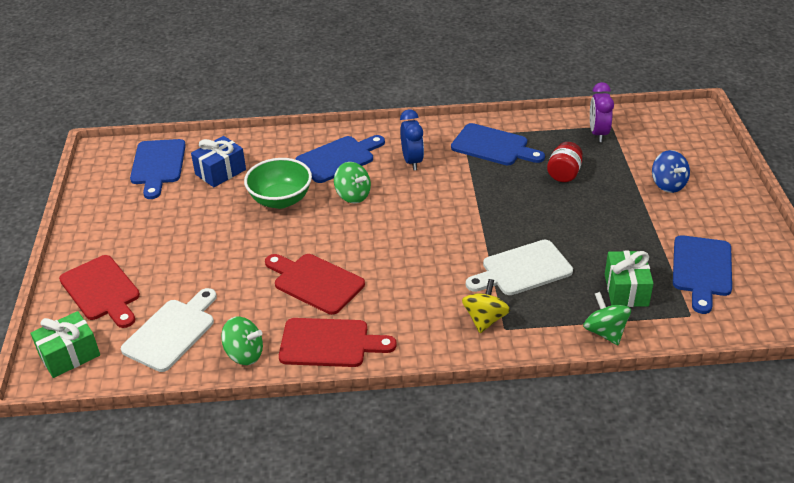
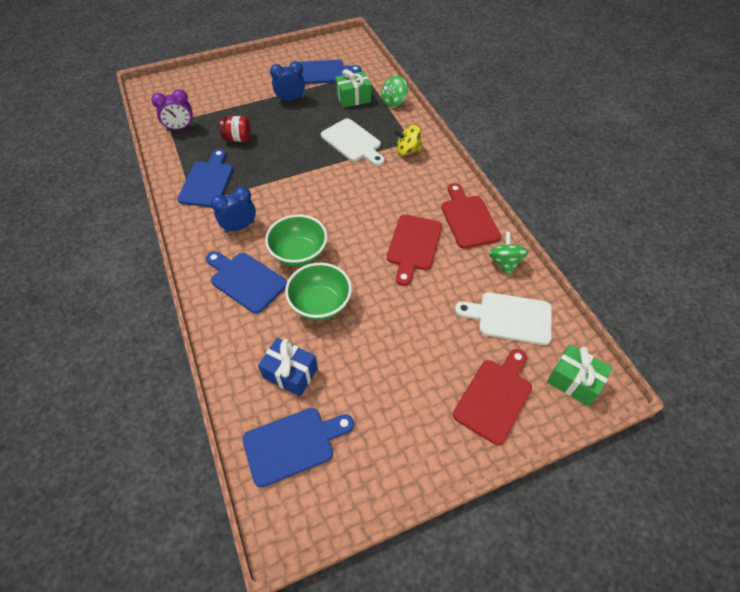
camera: 110 degrees left, 15 degrees up
green spinning top [334,162,371,203] -> green bowl [265,214,327,267]
blue spinning top [652,150,690,193] -> none
none -> blue clock [270,61,305,102]

